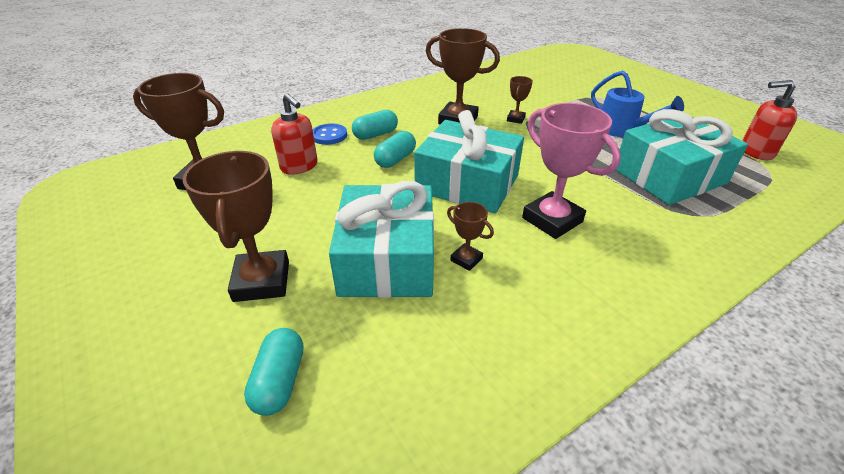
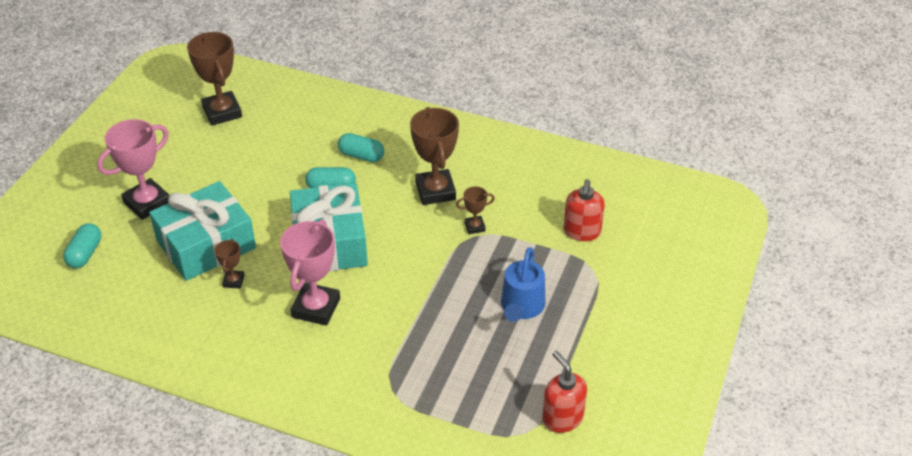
camera: 55 degrees right, 5 degrees up
brown trophy [182,151,289,302] -> pink trophy [97,119,170,220]
turquoise capsule [244,328,303,416] -> turquoise capsule turned 45 degrees counterclockwise [63,223,101,268]
red soap dispenser [271,93,318,175] -> red soap dispenser moved to [564,179,605,241]
blue button [313,123,347,145] -> none
turquoise gift [616,109,748,205] -> none

